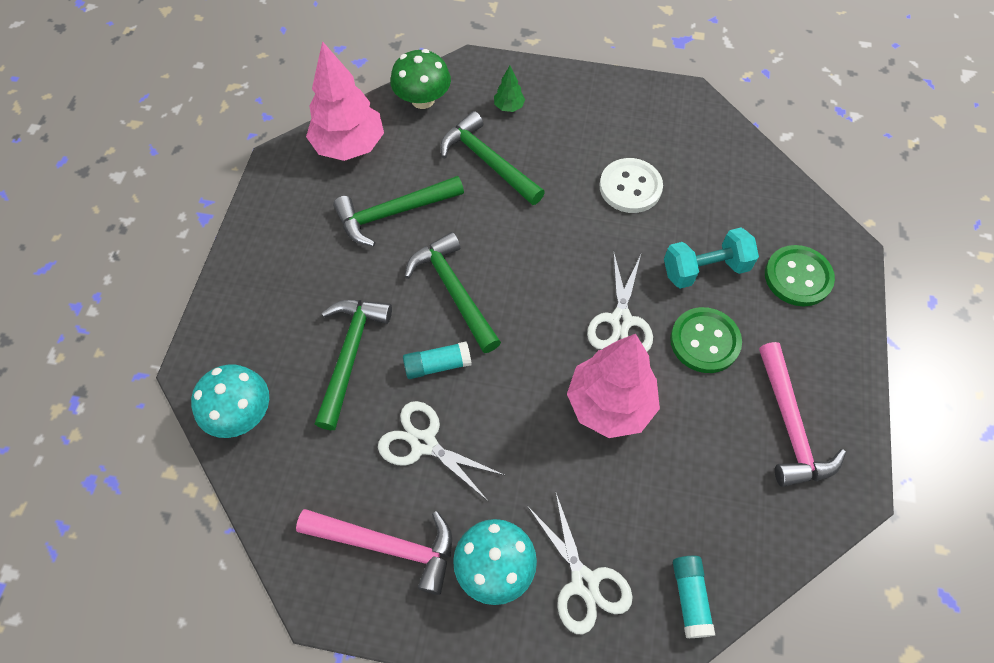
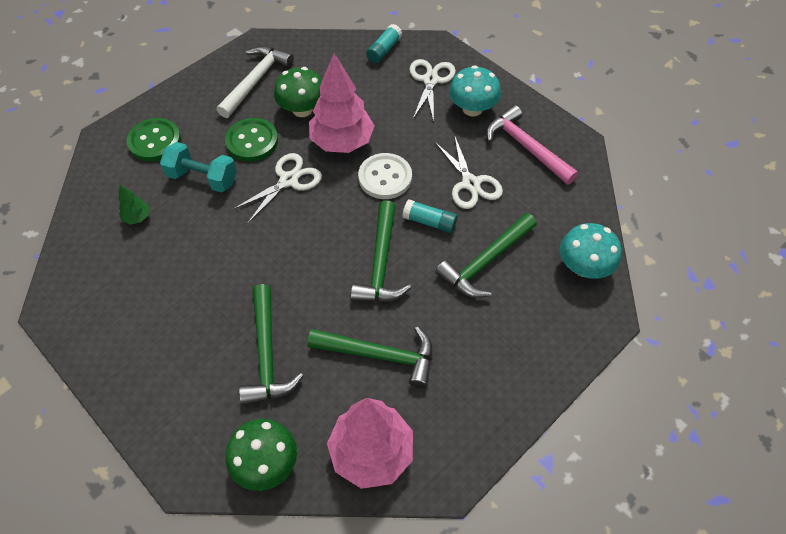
camera: 145 degrees left, 5 degrees down
green tree [494,66,525,112] -> green tree moved to [119,185,149,225]
white button [600,158,663,213] -> white button moved to [358,153,412,199]
pink hammer [759,342,846,487] -> white hammer [216,46,294,118]
none -> green mushroom [274,67,322,117]

